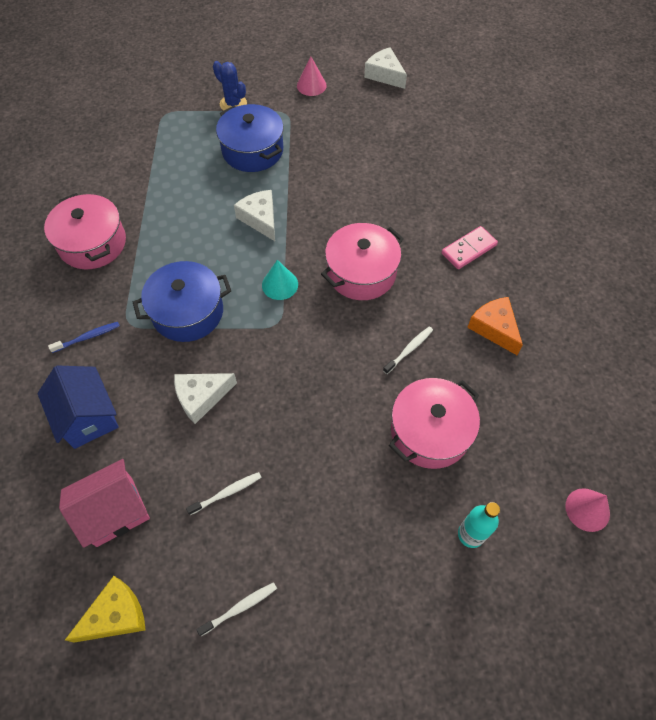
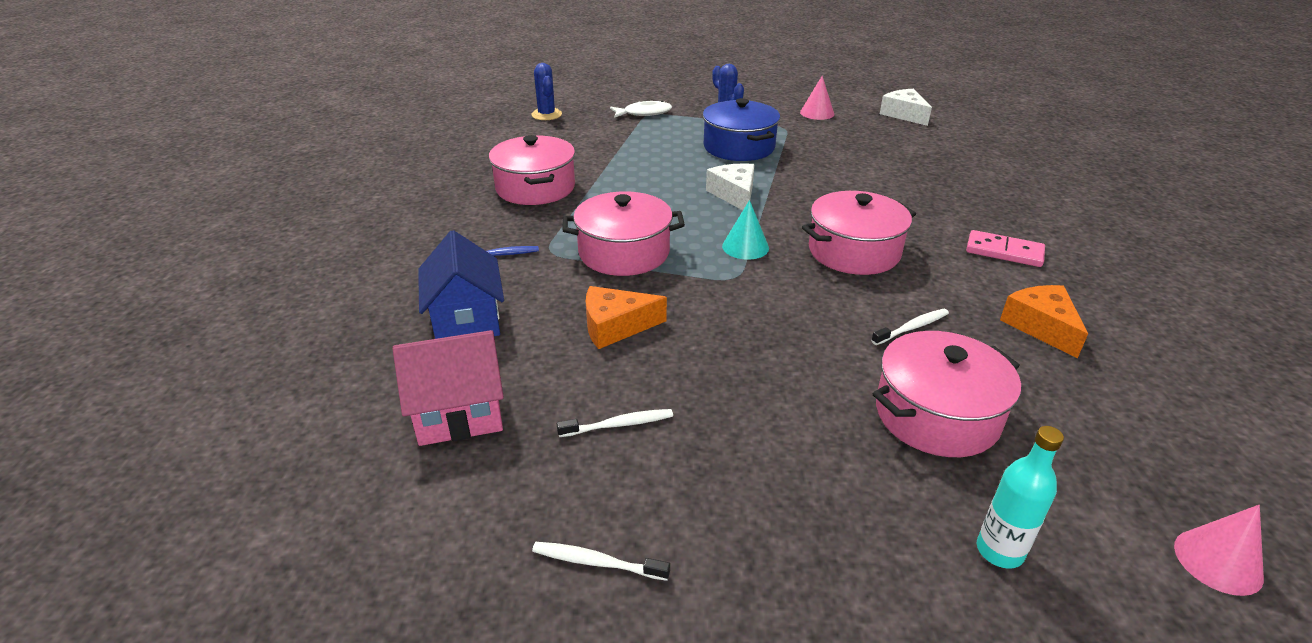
camera: 15 degrees right, 25 degrees down
yellow cheese [65,576,145,643] -> none
blue pot [133,261,231,342] -> pink pot [562,191,685,276]
white cheese [174,373,237,424] -> orange cheese [586,286,667,349]
white toothbrush [196,582,277,636] -> white toothbrush turned 150 degrees counterclockwise [532,542,670,581]
pink domino [441,226,498,269] -> pink domino turned 45 degrees clockwise [966,230,1045,267]
none -> blue cactus [531,63,562,120]
none -> white fish [610,101,672,118]

